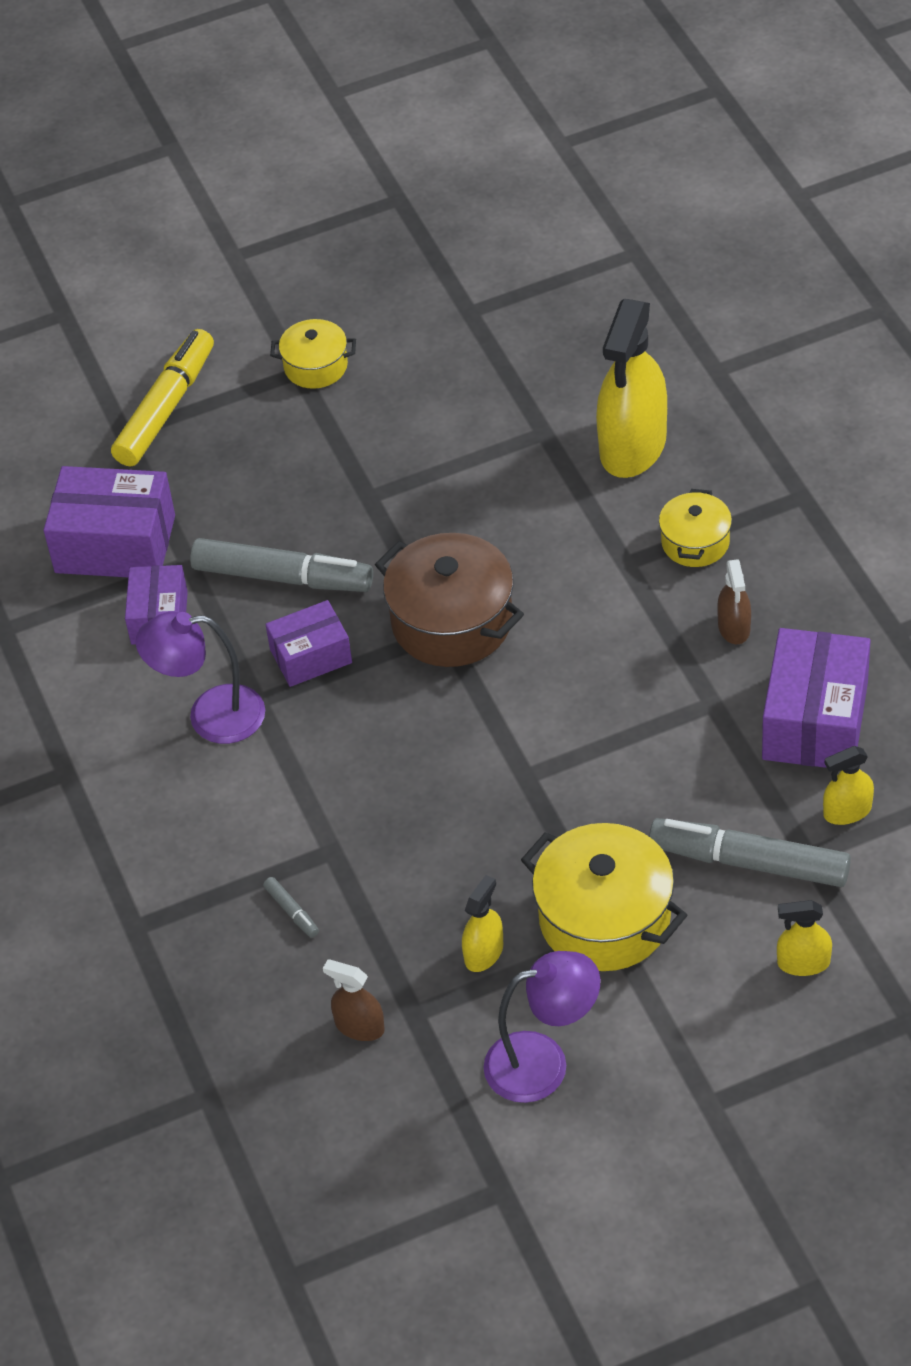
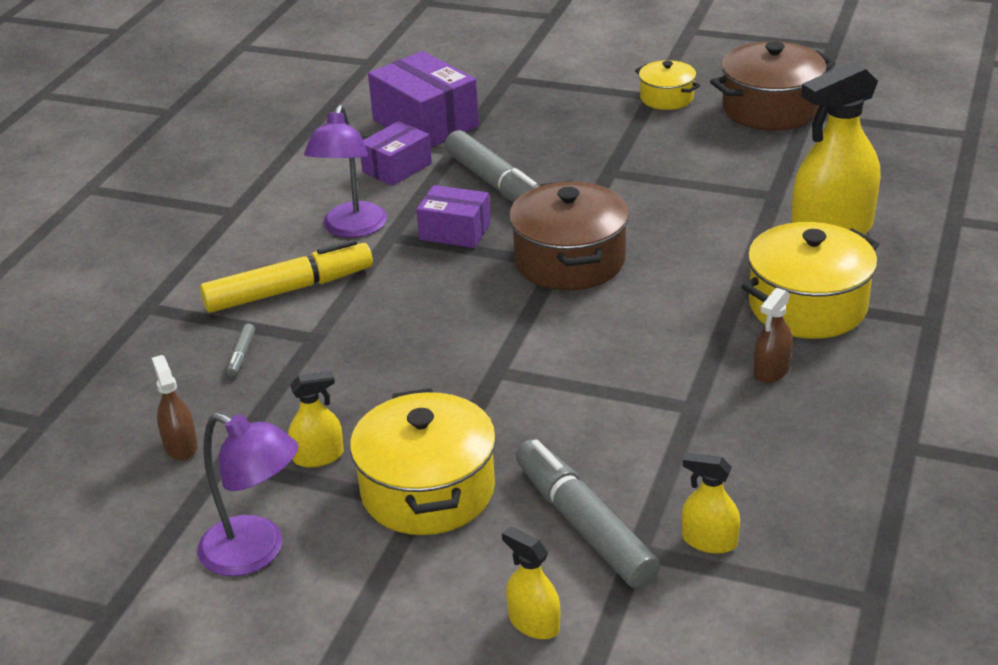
camera: 40 degrees right, 15 degrees down
yellow marker [111,329,214,467] -> yellow marker moved to [200,239,373,313]
purple lamp [136,612,265,744] -> purple lamp turned 120 degrees counterclockwise [304,105,387,238]
yellow pot [659,489,732,567] -> yellow pot [742,222,879,339], size x1.76
purple box [762,628,871,768] -> none
none -> brown pot [710,41,836,130]

